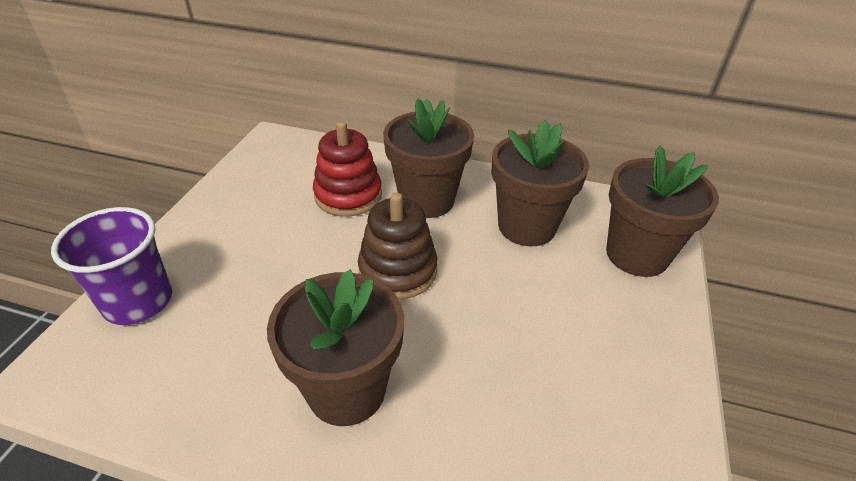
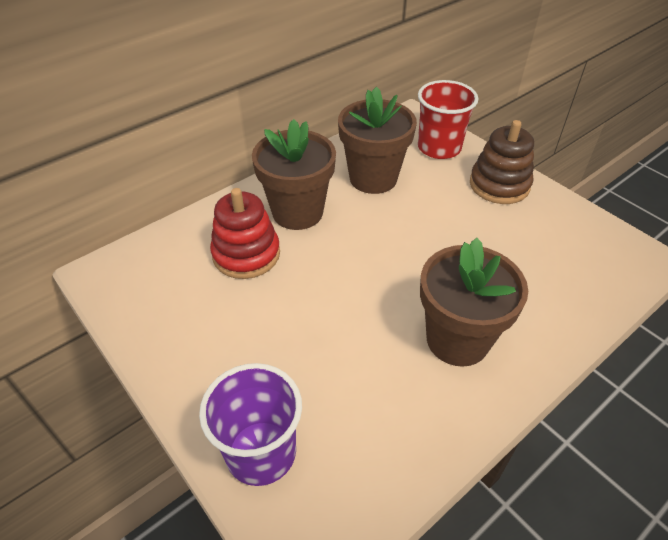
camera: 55 degrees left, 5 degrees up
brown stacking toy [358,193,438,300] -> brown stacking toy moved to [470,120,534,204]
brown flower pot [606,146,719,277] -> red cup [418,80,478,159]

